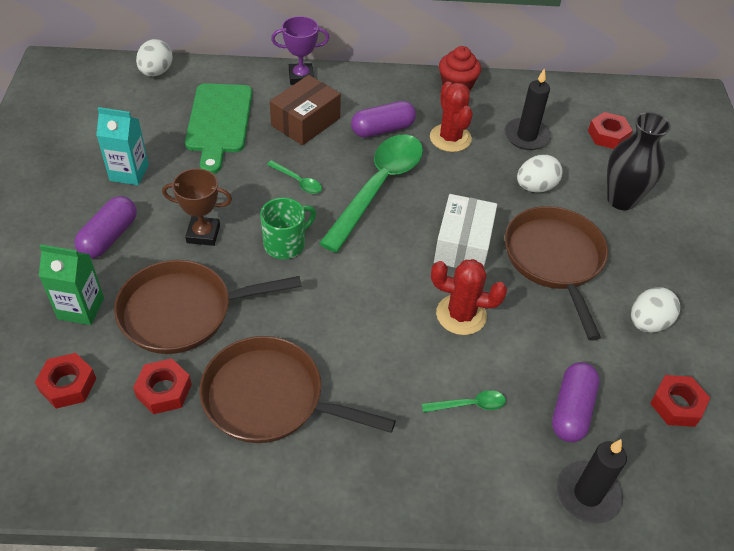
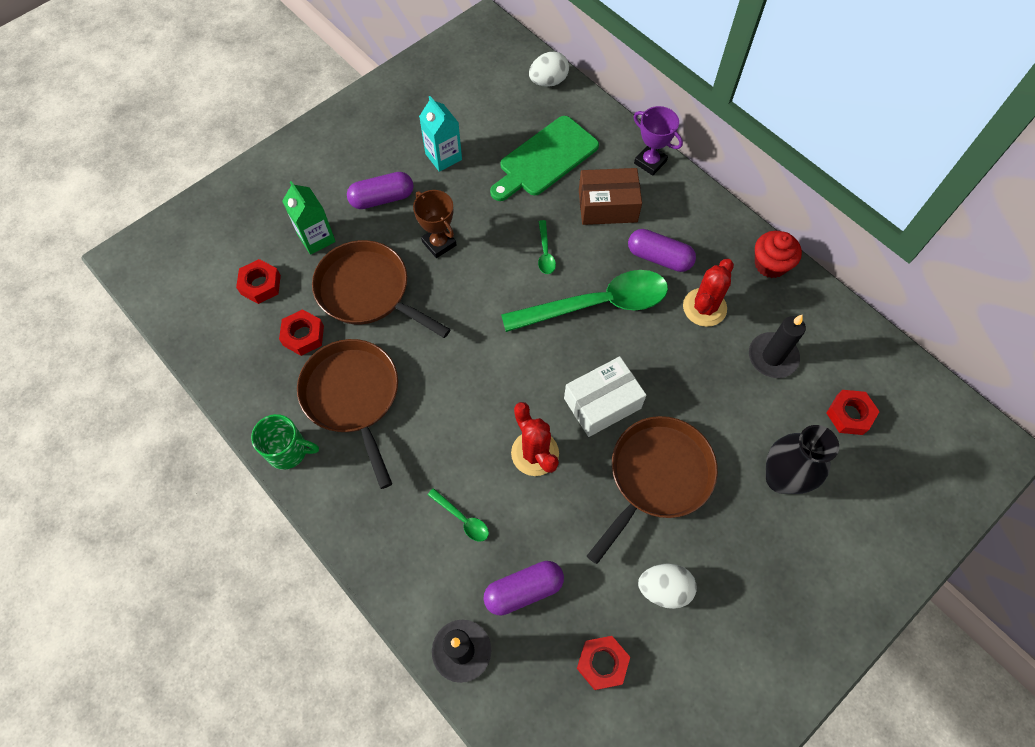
camera: 50 degrees right, 15 degrees up
green mug [260,198,316,259] -> green mug moved to [251,414,319,470]
white egg [517,155,563,192] -> none

